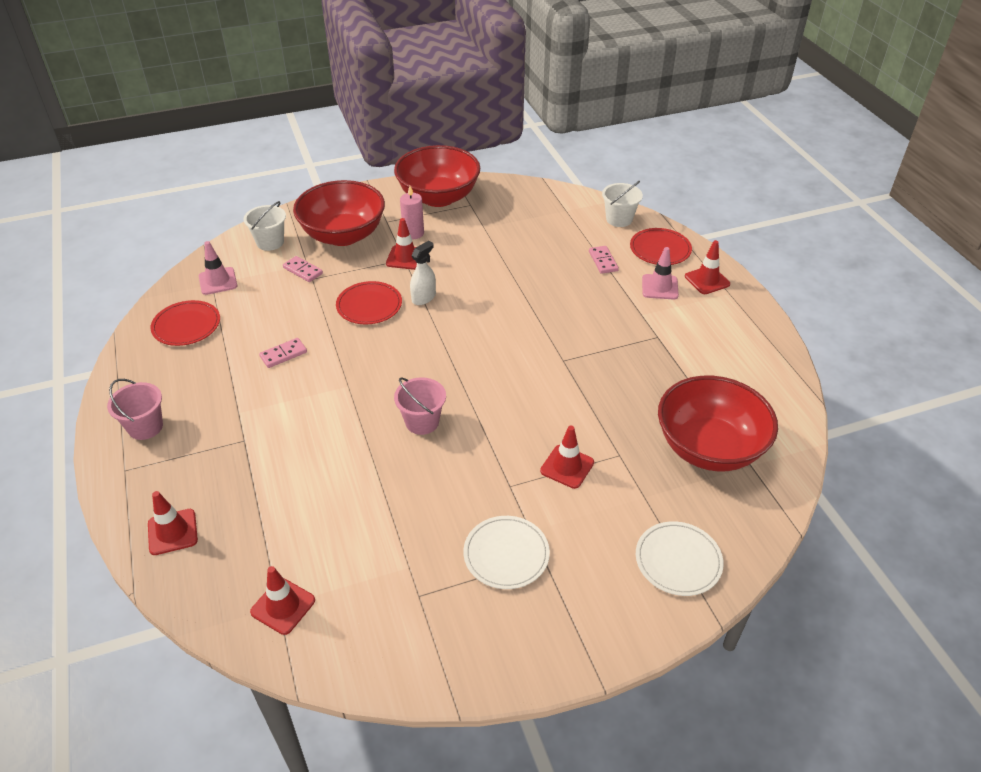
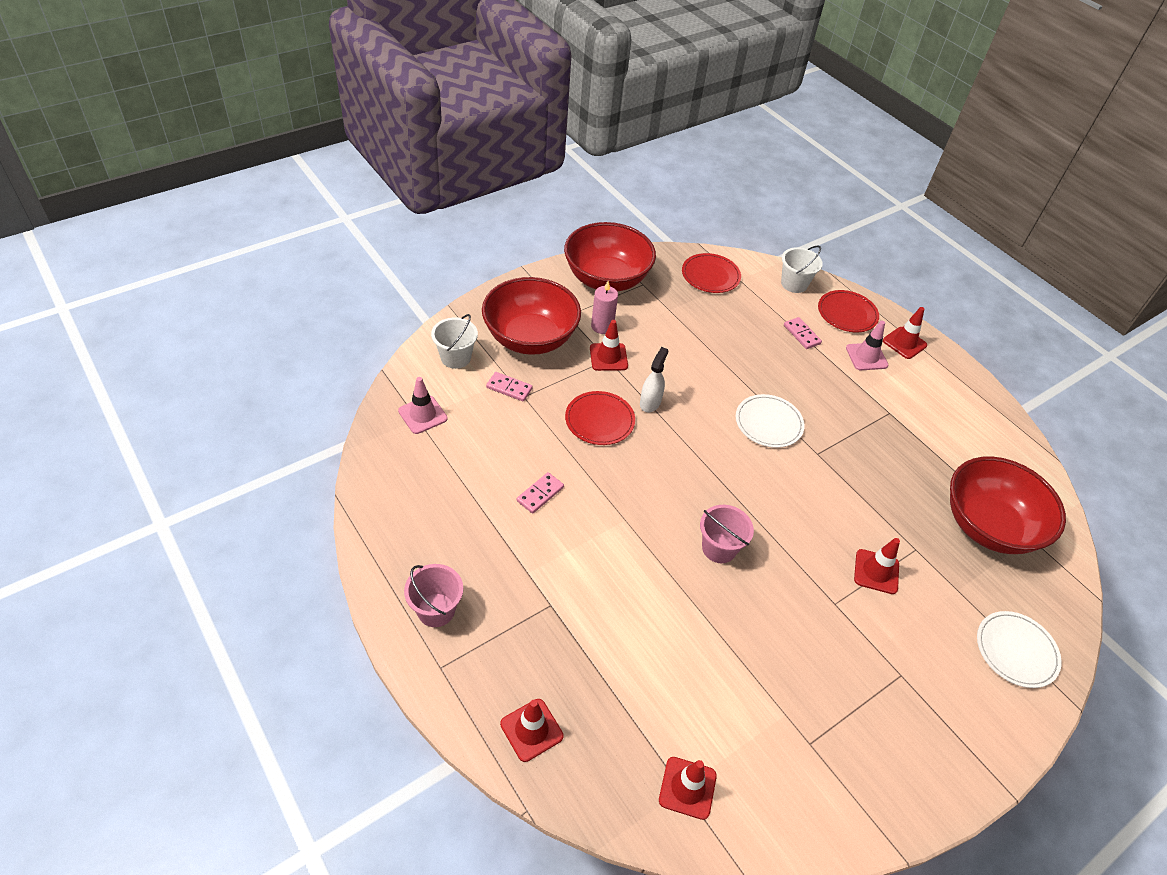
camera: 20 degrees left, 5 degrees up
red plate [151,300,220,346] -> red plate moved to [682,253,741,293]
white plate [463,516,550,589] -> white plate moved to [736,394,805,448]

